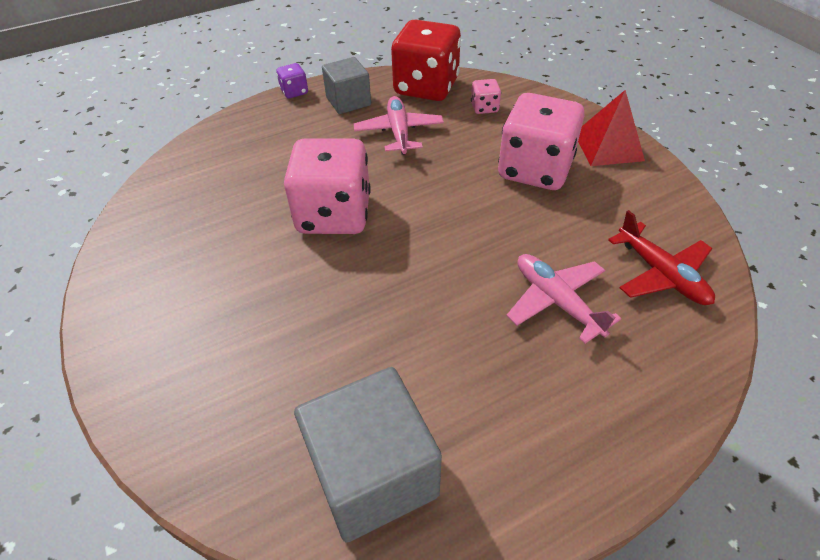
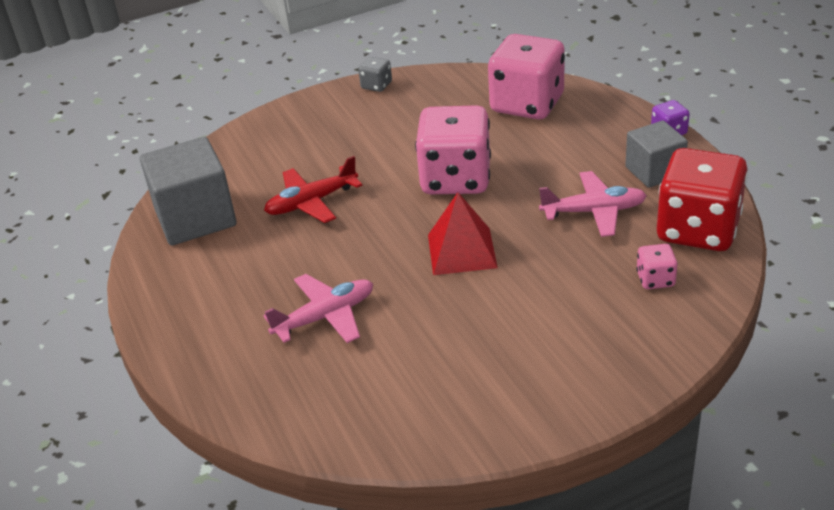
camera: 95 degrees right, 10 degrees down
pink dice [498,93,585,190] -> pink dice moved to [488,34,565,120]
red pyramid [578,90,645,166] -> red pyramid moved to [428,192,498,275]
red plane [608,210,715,305] -> red plane moved to [264,156,363,223]
none -> grey dice [358,57,392,92]

